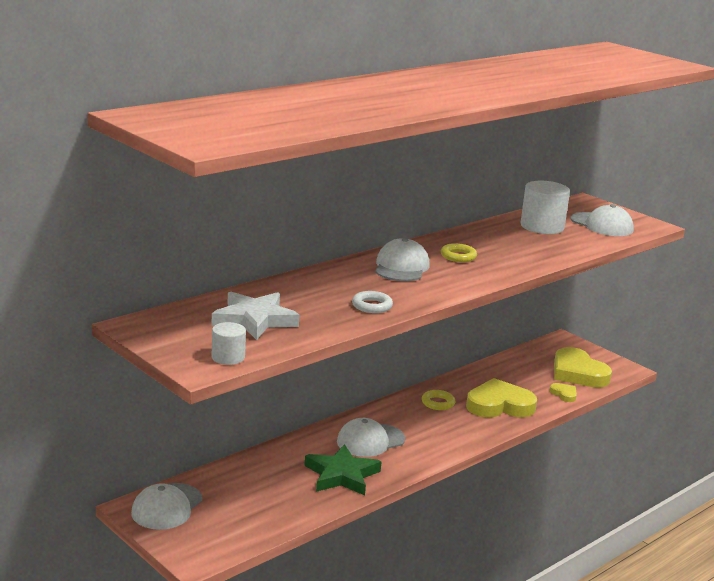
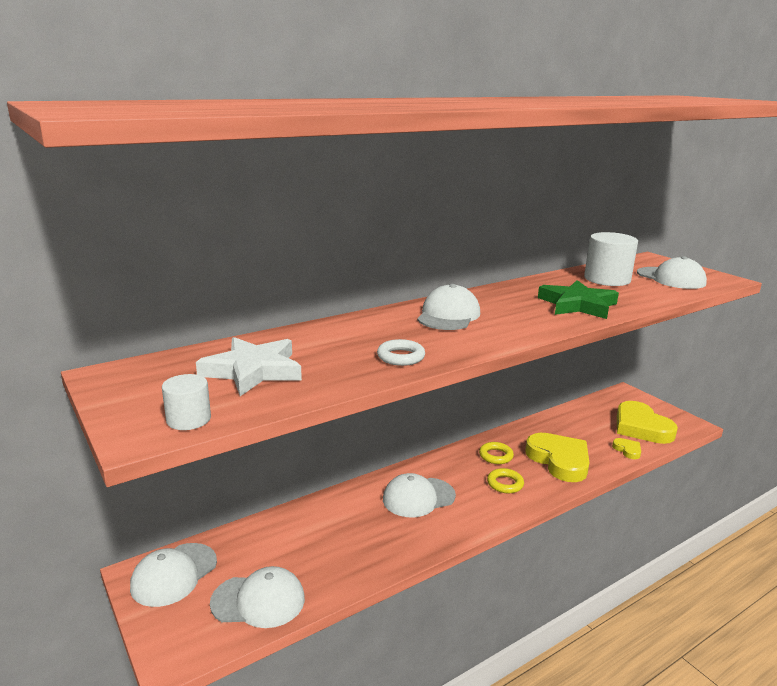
camera: 10 degrees right, 0 degrees up
green star [305,444,382,495] -> green star moved to [538,280,619,319]
yellow ring [441,243,477,262] -> yellow ring moved to [487,468,524,493]
yellow heart [466,378,537,418] -> yellow heart turned 60 degrees clockwise [525,433,589,482]
none -> white cap [210,566,305,628]

